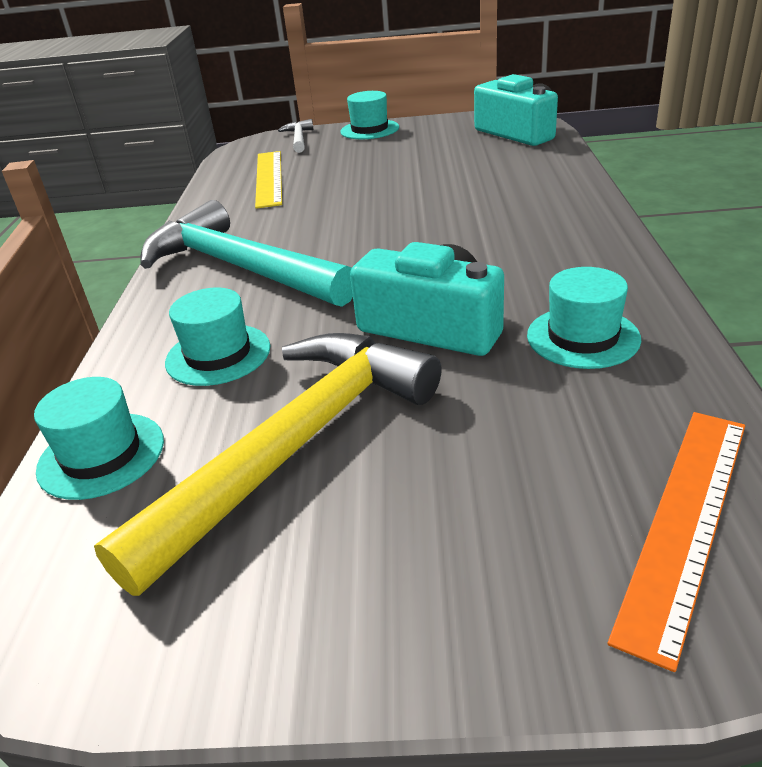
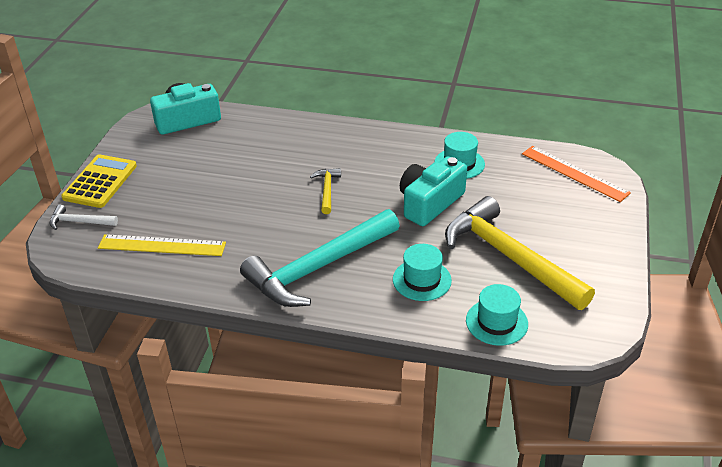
camera: 80 degrees left, 5 degrees up
turquoise hat [340,91,399,139] -> yellow calculator [61,154,137,208]
none -> yellow hammer [310,168,341,214]

